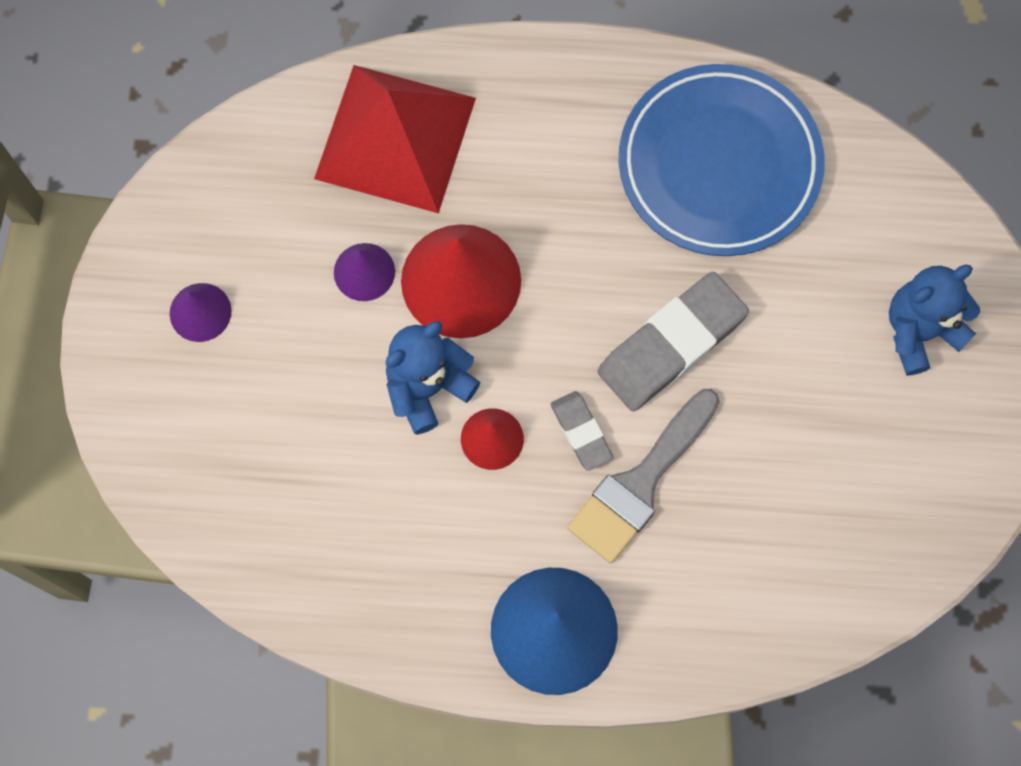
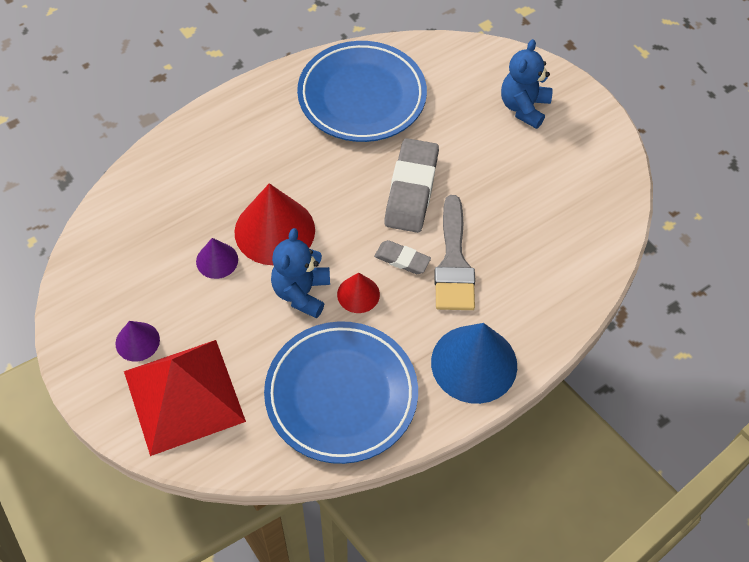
camera: 40 degrees left, 15 degrees down
red pyramid [314,65,476,213] -> red pyramid moved to [124,340,246,456]
none -> blue plate [264,321,418,464]

